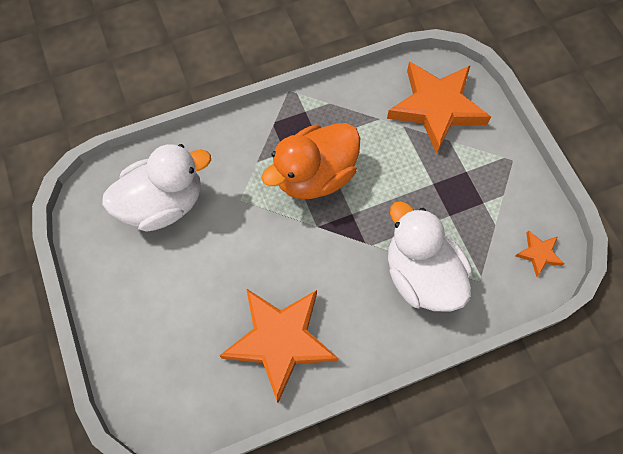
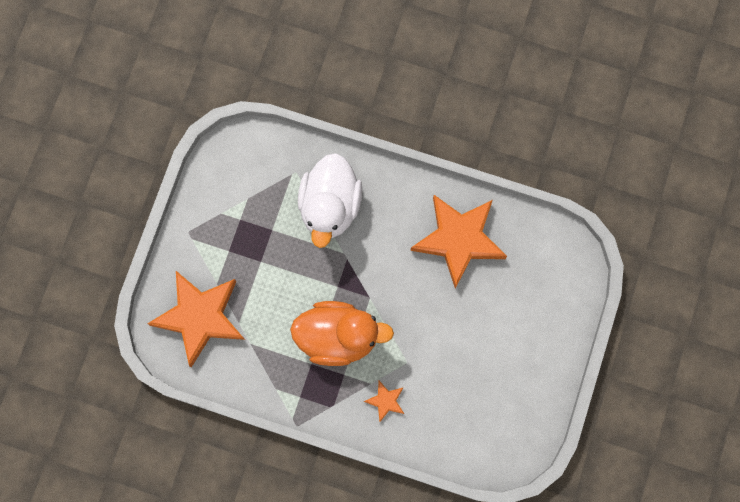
camera: 140 degrees left, 10 degrees up
white duck [102,144,211,232] -> none
orange star [515,231,564,277] -> orange star moved to [364,381,404,422]

